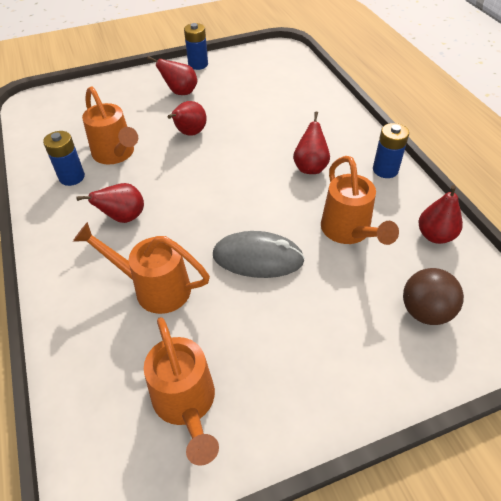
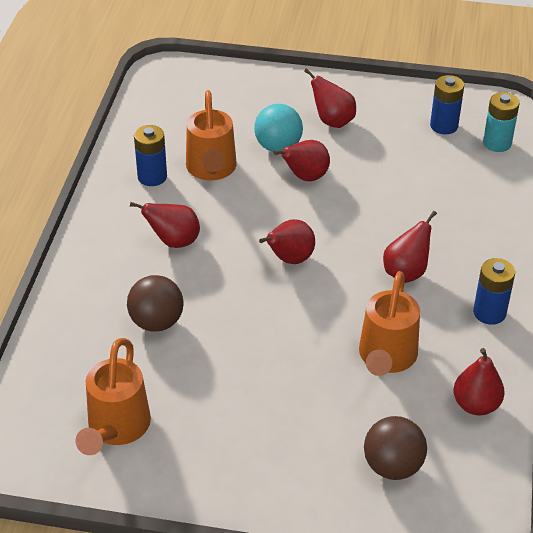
camera: 30 degrees right, 5 degrees down
orange watering can [73,222,210,314] -> brown ball [127,275,184,332]
blue battery [184,23,208,70] -> blue battery moved to [430,75,464,134]
grey mouse [213,231,305,278] -> none
none -> turquoise ball [254,104,303,152]
none -> red pear [259,219,315,264]
none -> turquoise battery [483,92,520,152]

